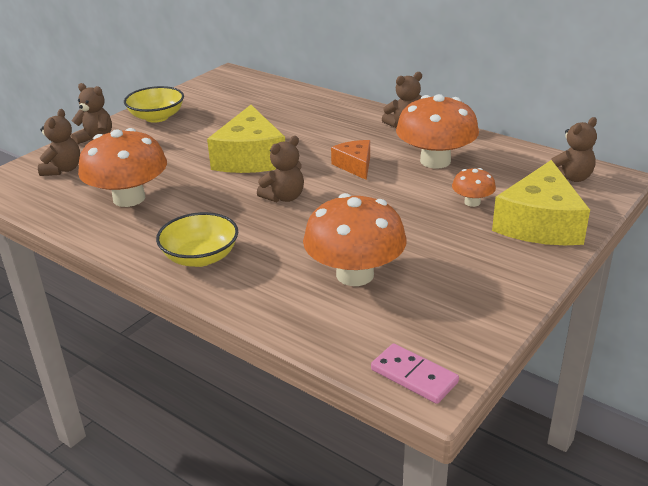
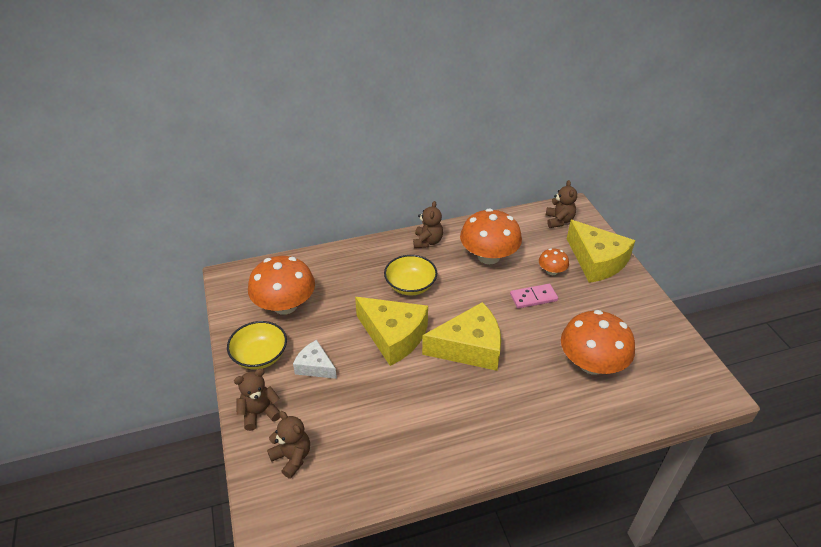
camera: 55 degrees left, 10 degrees up
orange mushroom [78,128,167,207] -> orange mushroom moved to [248,256,315,315]
yellow bowl [156,212,238,267] -> yellow bowl moved to [384,255,437,295]
brown teddy bear [257,136,304,202] -> yellow cheese [422,302,501,371]
orange cheese [331,140,370,180] -> none
pink domino [371,343,459,404] -> pink domino moved to [510,284,558,309]
none -> white cheese [293,340,337,379]

